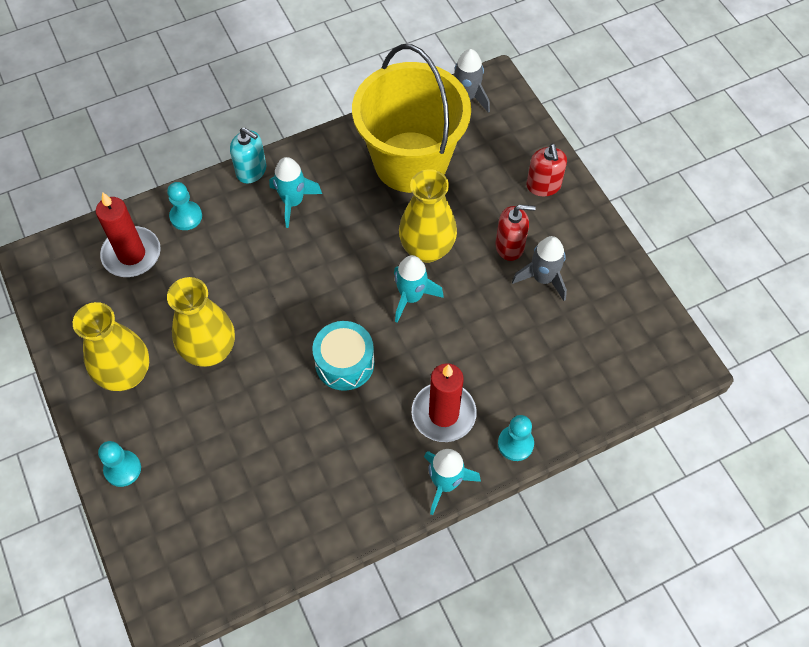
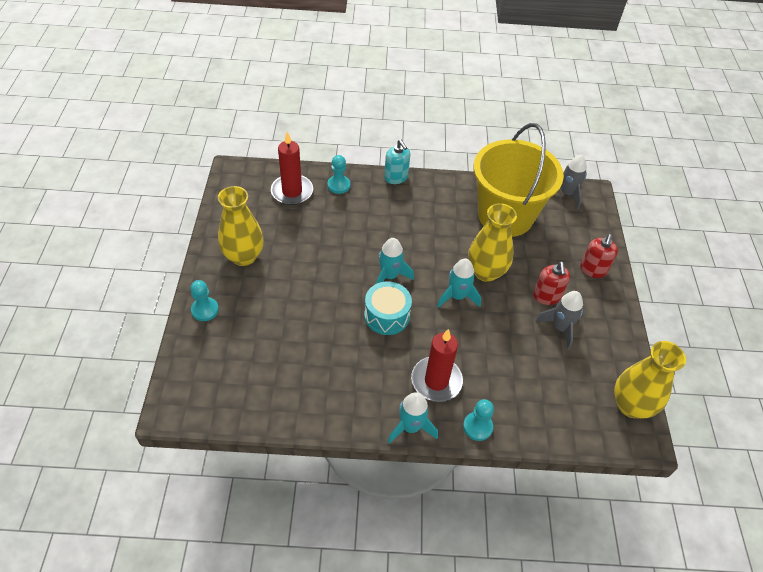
camera: 25 degrees right, 10 degrees down
yellow vase [167,277,235,367] -> yellow vase moved to [614,341,686,419]
turquoise rocket [269,157,322,228] -> turquoise rocket moved to [376,238,414,284]
red soap dispenser [495,205,536,261] -> red soap dispenser turned 60 degrees clockwise [533,261,570,305]

